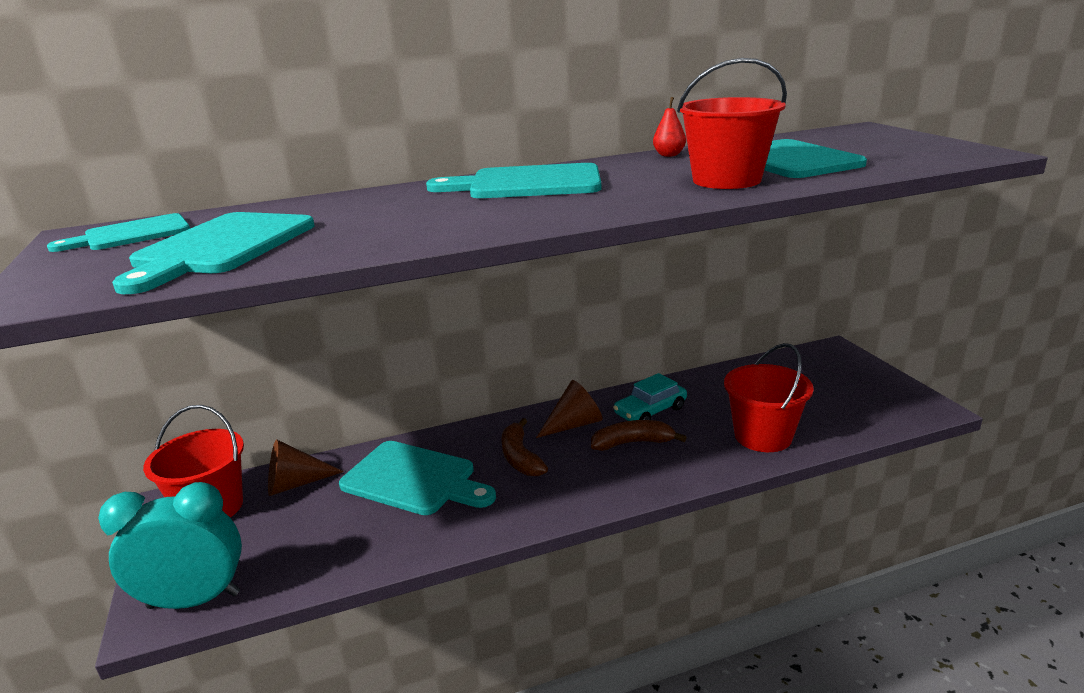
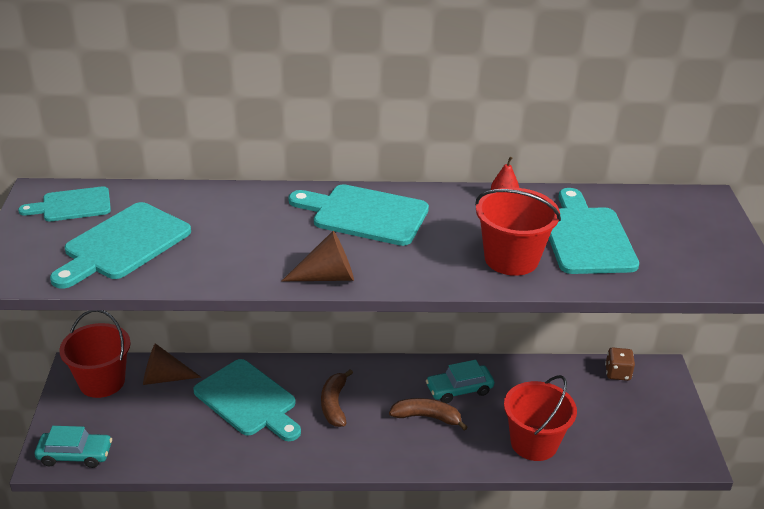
camera: 15 degrees right, 10 degrees up
turquoise clock [98,482,242,609] -> turquoise car [35,426,112,468]
brown cone [536,380,603,438] -> brown cone moved to [282,231,354,281]
none -> brown dice [605,348,635,381]

